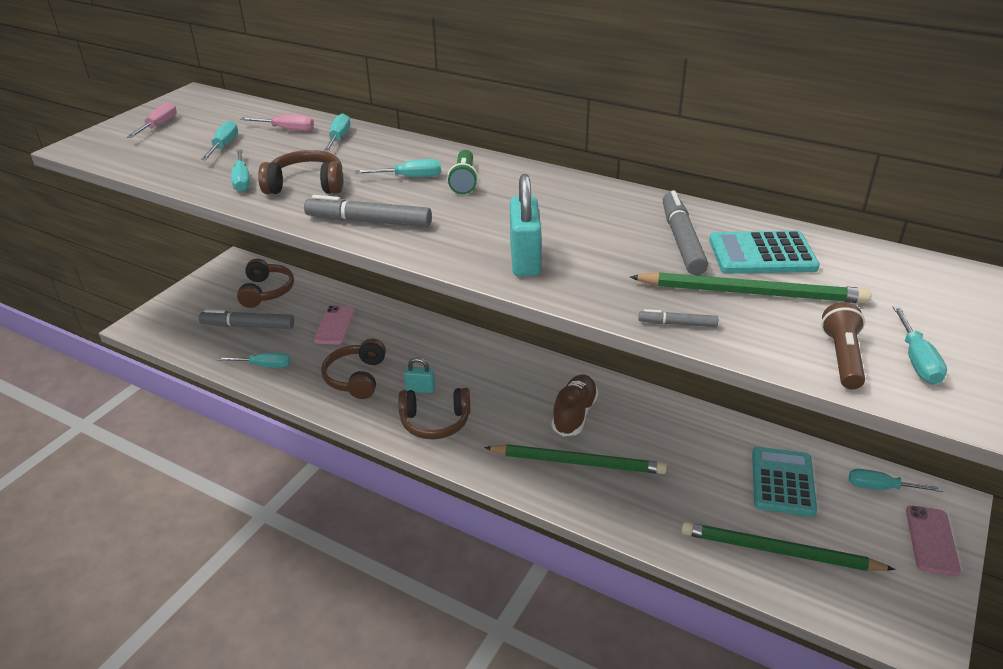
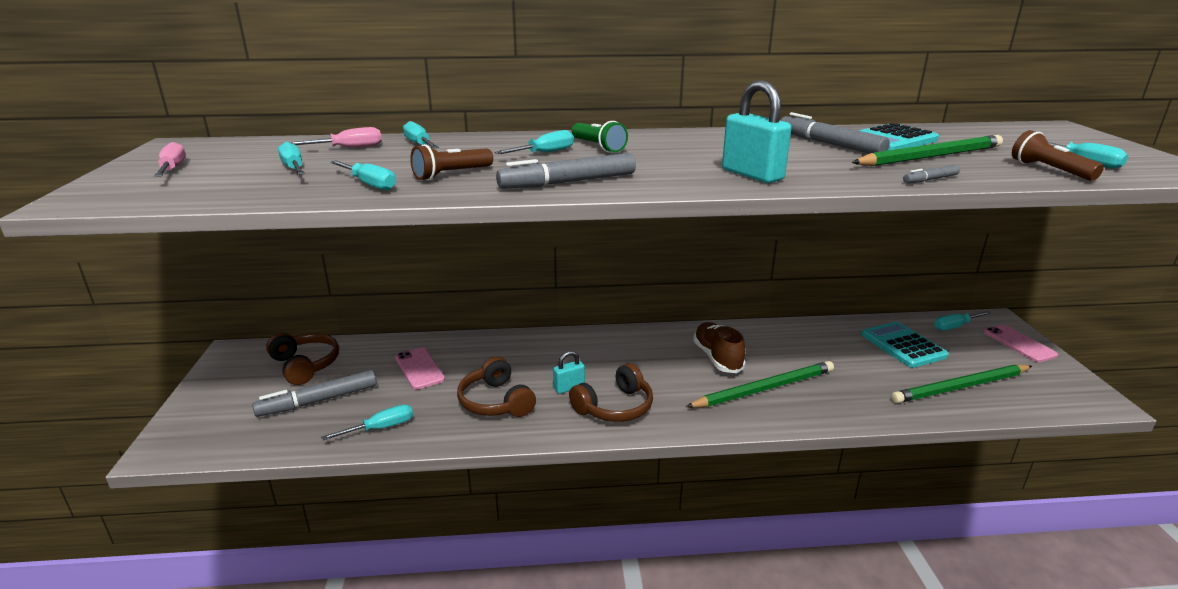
camera: 35 degrees left, 10 degrees down
brown headphones [258,150,343,194] -> brown flashlight [410,144,493,181]

